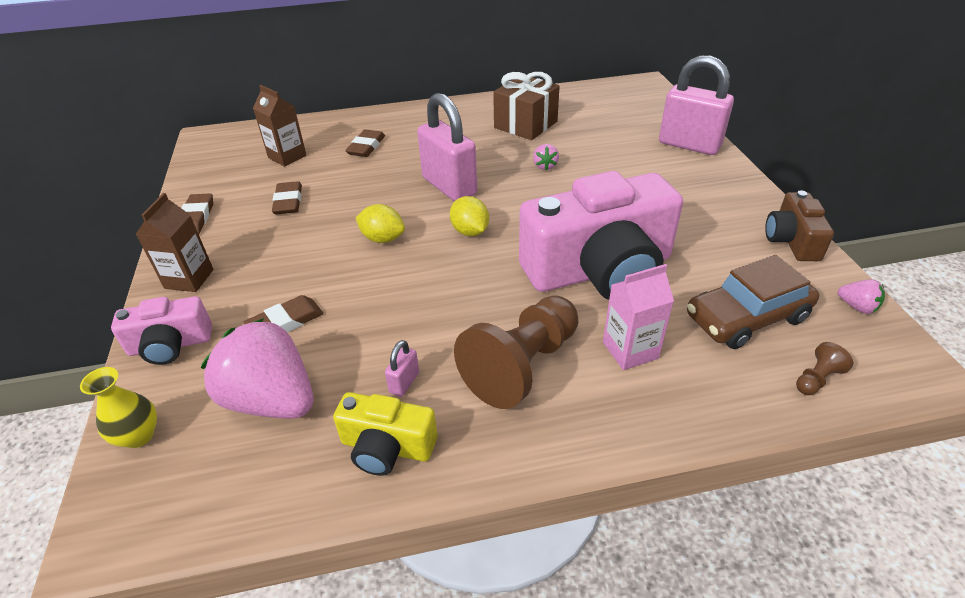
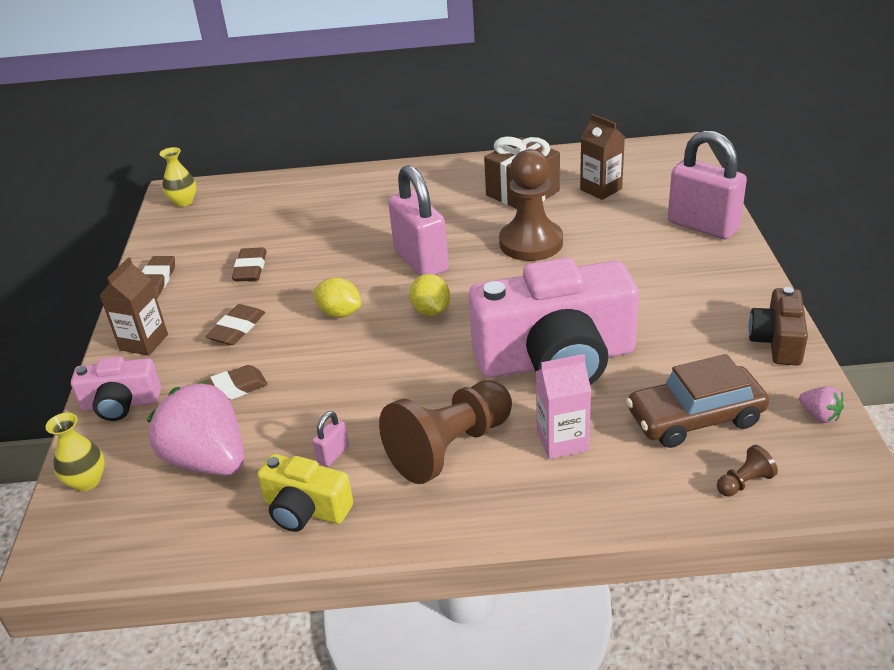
camera: 10 degrees right, 5 degrees down
brown carton [253,85,306,167] -> brown carton moved to [580,114,625,200]
brown eraser [345,129,385,157] -> brown eraser moved to [206,304,265,345]
pink strawberry [533,144,559,170] -> brown pawn [499,149,563,261]
none -> yellow vase [159,147,197,207]

